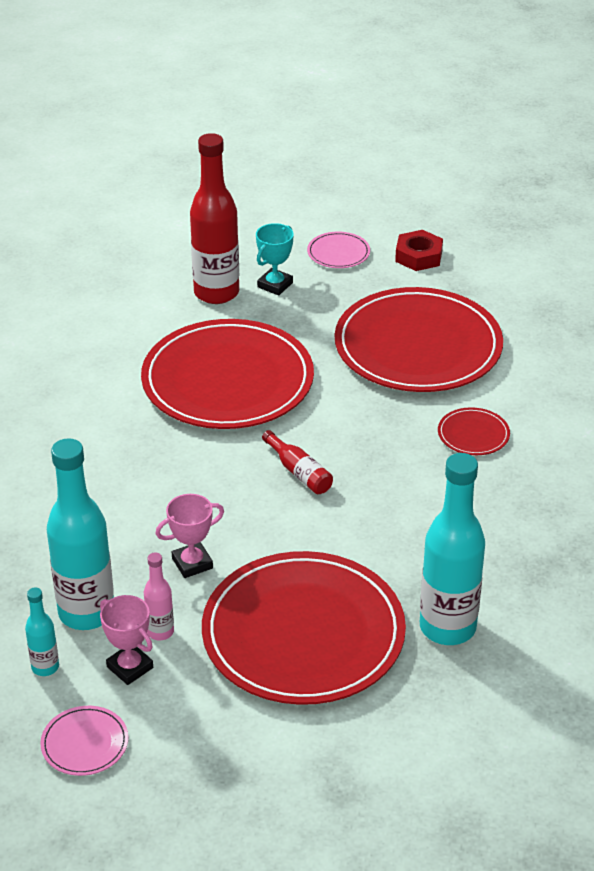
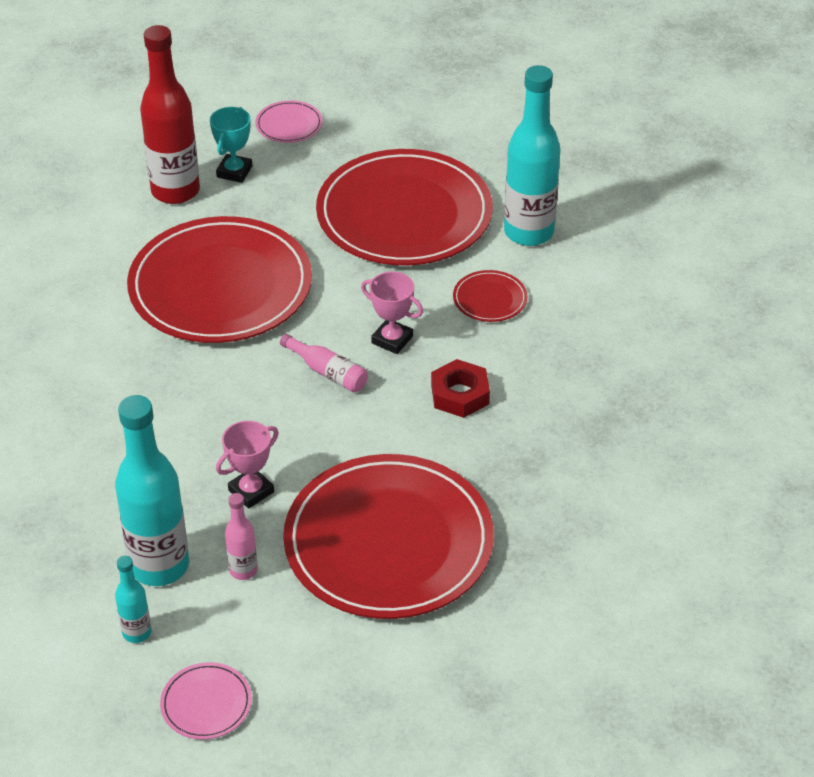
camera: 15 degrees left, 5 degrees up
pink trophy [100,595,153,685] -> pink trophy moved to [361,272,423,354]
red bottle [262,430,333,494] -> pink bottle [280,334,368,393]
red nut [395,230,443,271] -> red nut moved to [431,359,490,418]
turquoise bottle [420,453,485,645] -> turquoise bottle moved to [504,65,560,246]

